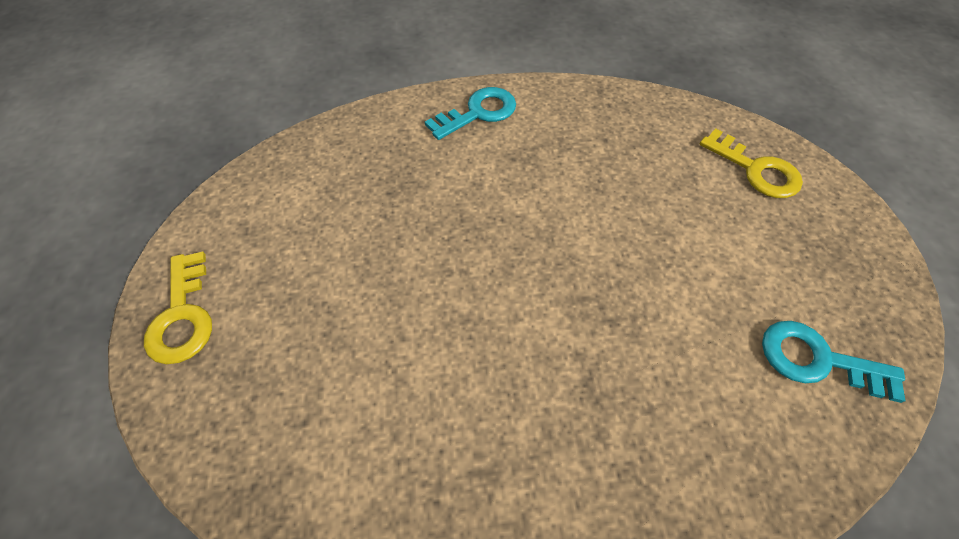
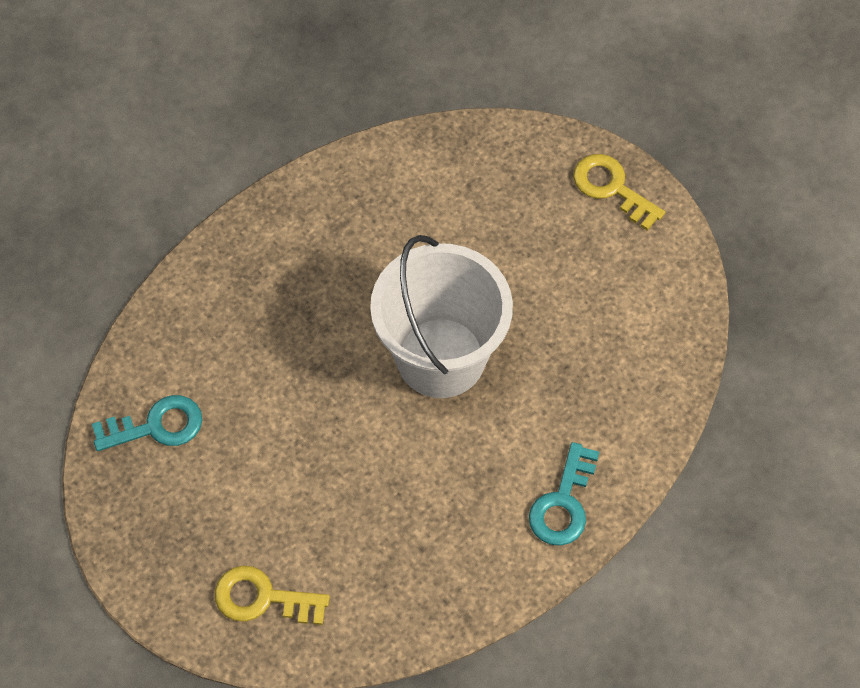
camera: 145 degrees right, 5 degrees up
none -> white bucket [370,235,513,398]

